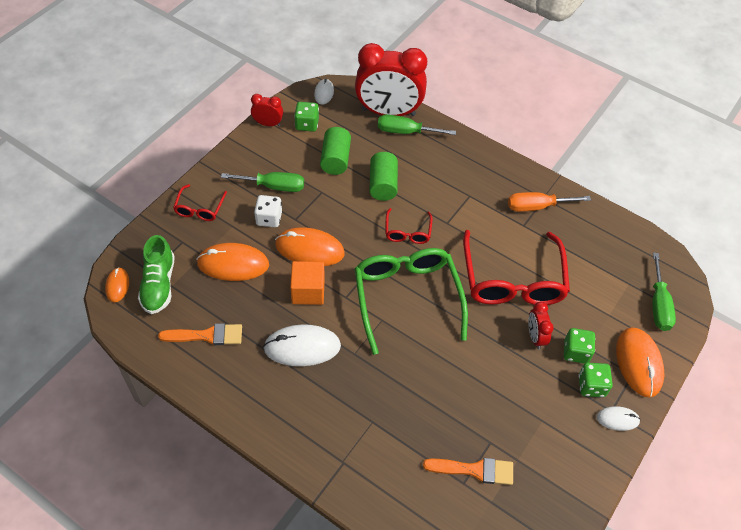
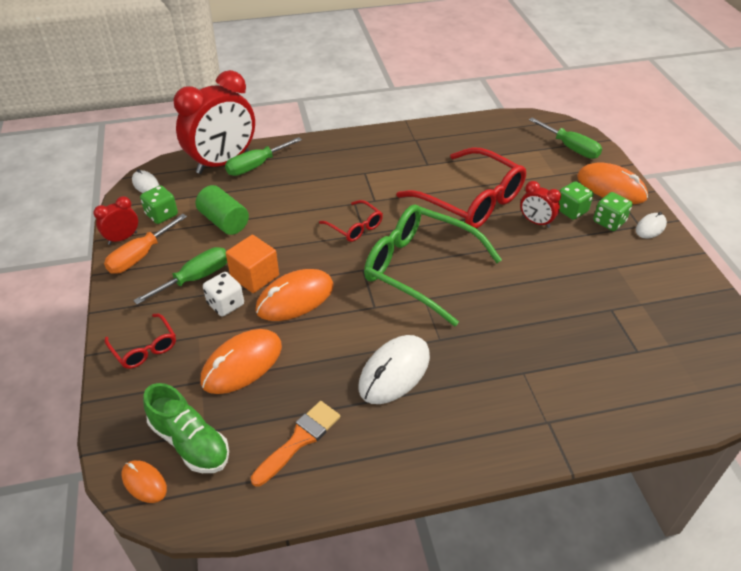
camera: 45 degrees left, 10 degrees down
orange cube [290,261,325,305] -> orange cube moved to [226,235,279,293]
green cylinder [369,152,398,201] -> none
orange brush [423,458,513,485] -> none
orange screwdriver [508,192,591,212] -> orange screwdriver moved to [104,214,187,274]

